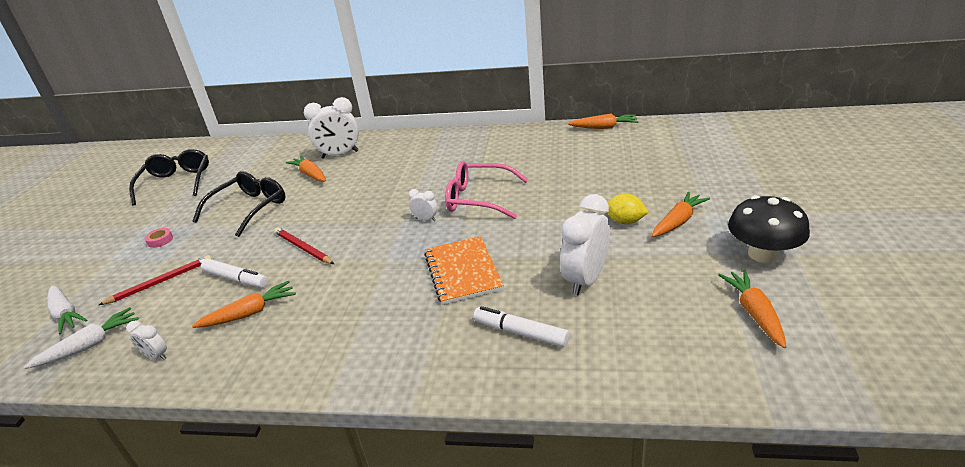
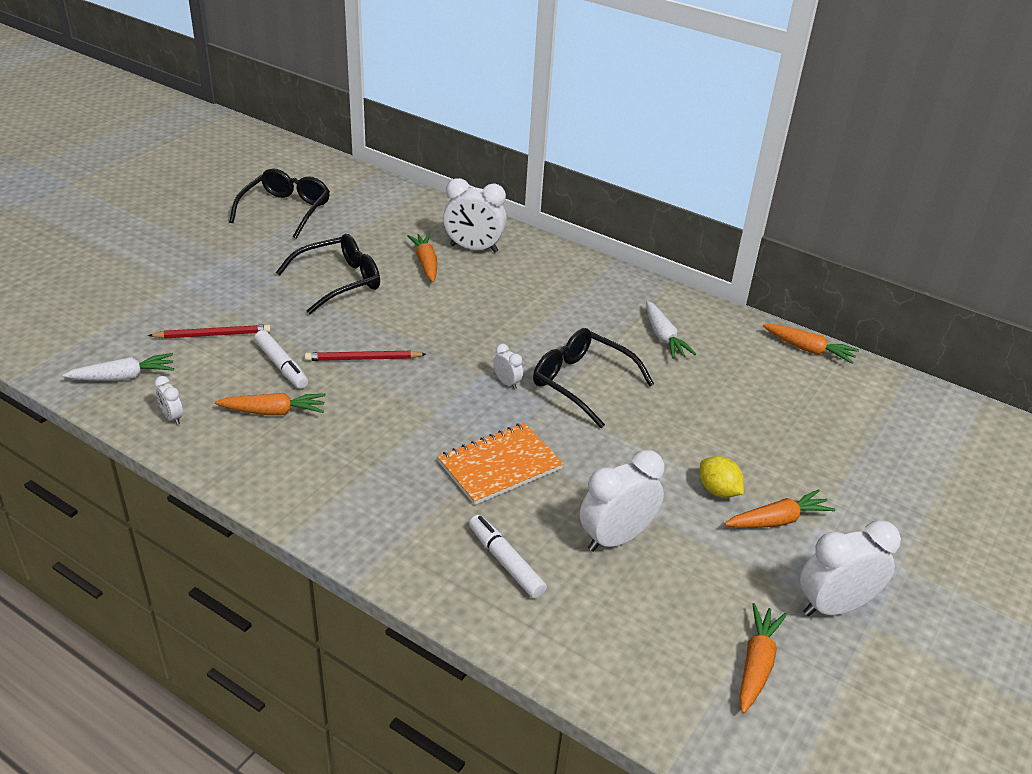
camera: 20 degrees right, 5 degrees up
white carrot [47,286,87,334] -> white carrot moved to [646,301,696,359]
pink tape [145,228,173,248] -> none
red pencil [274,227,334,264] -> red pencil turned 75 degrees counterclockwise [305,351,426,361]
orange notebook [424,236,504,305] -> orange notebook turned 45 degrees clockwise [437,423,564,505]
pink glasses [445,161,528,219] -> black glasses [533,328,654,428]
black mushroom [728,195,810,263] -> white clock [800,520,901,616]

